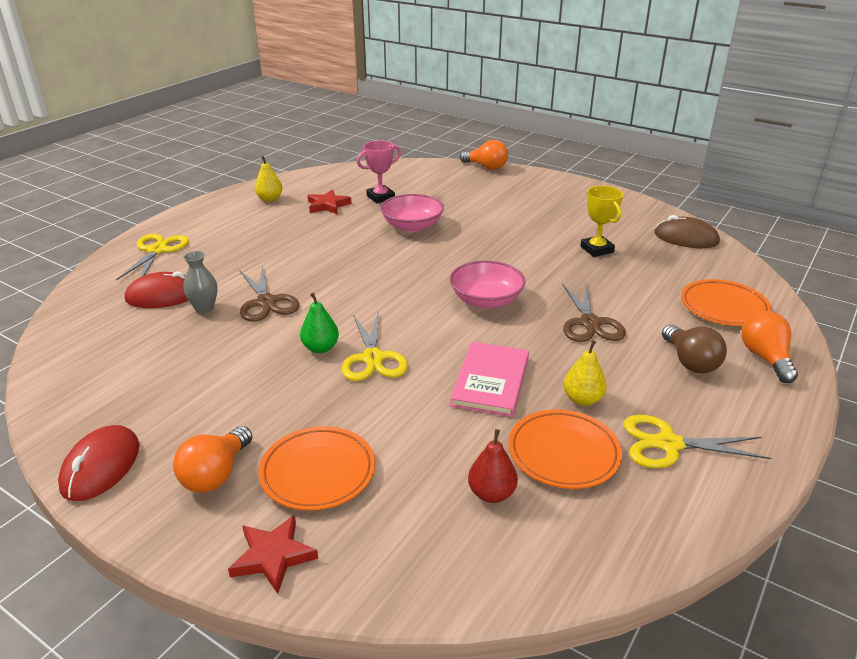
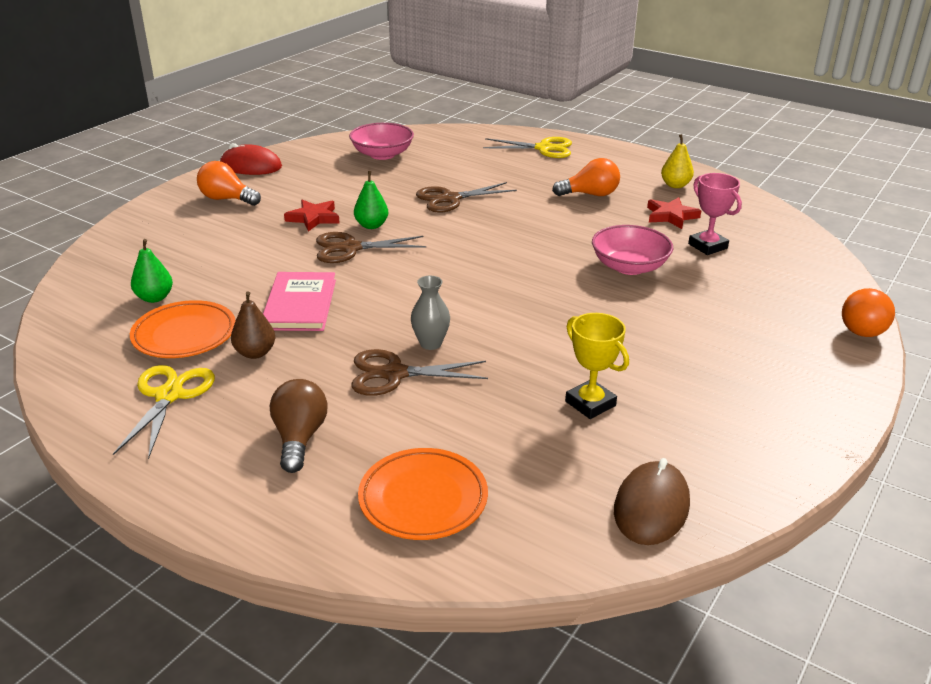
camera: 90 degrees right, 0 degrees up
red mouse [125,272,189,308] -> none
grey vase [183,251,218,313] -> grey vase moved to [411,276,450,350]
red star [228,515,318,594] -> red star moved to [284,200,340,232]
orange plate [258,426,375,511] -> none
yellow scissors [341,311,408,381] -> brown scissors [316,232,426,263]
pink bowl [450,261,525,308] -> pink bowl moved to [349,123,414,160]
pink book [450,342,529,417] -> pink book turned 75 degrees clockwise [263,272,336,331]
red pear [468,429,518,503] -> green pear [131,239,173,303]
yellow pear [563,340,607,406] -> brown pear [231,291,275,359]
yellow trophy [580,186,623,257] -> yellow trophy turned 75 degrees clockwise [565,313,629,419]
brown light bulb [662,325,727,373] -> brown light bulb turned 105 degrees clockwise [270,379,328,473]
orange light bulb [742,311,798,383] -> orange light bulb moved to [552,158,620,196]

